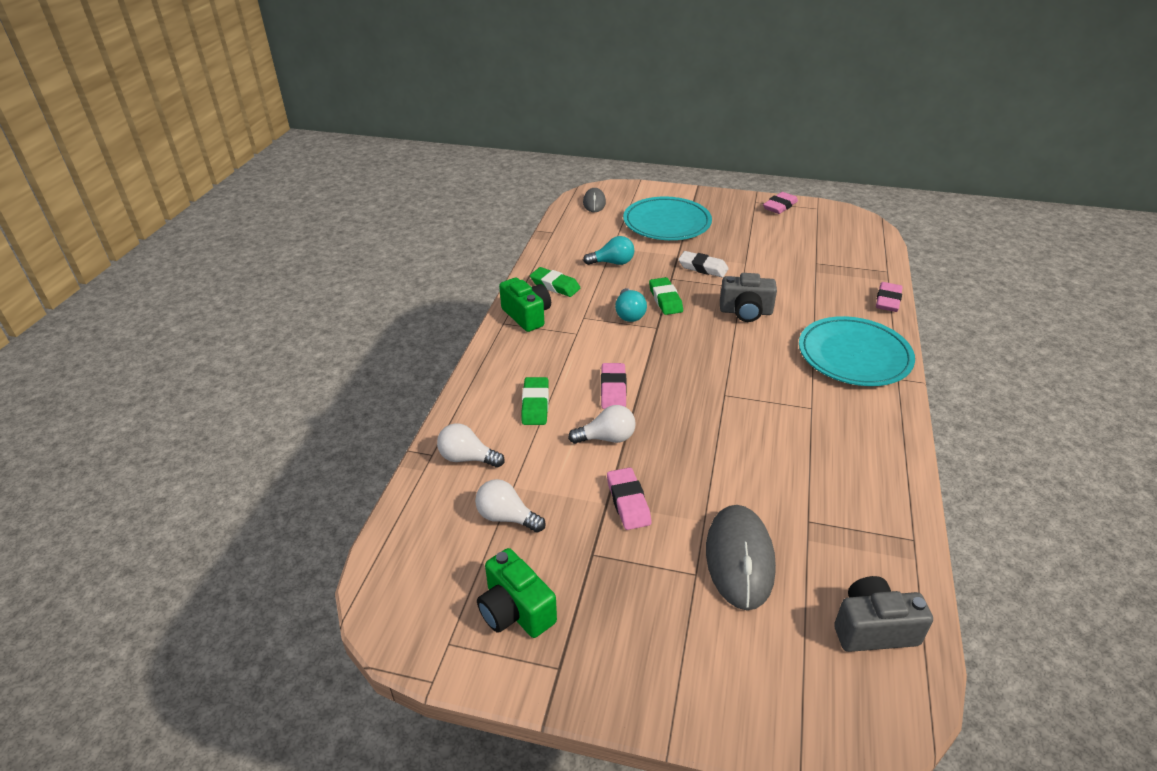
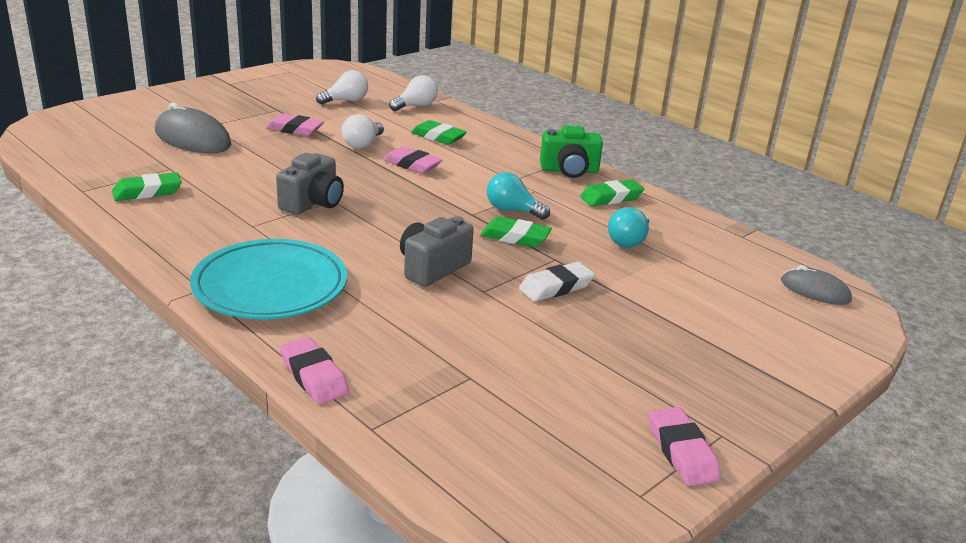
camera: 120 degrees right, 10 degrees down
green camera [477,548,557,638] -> none
turquoise plate [623,197,712,240] -> none
grey camera [834,576,933,652] -> grey camera moved to [276,153,344,215]
none -> green eraser [112,172,182,201]

